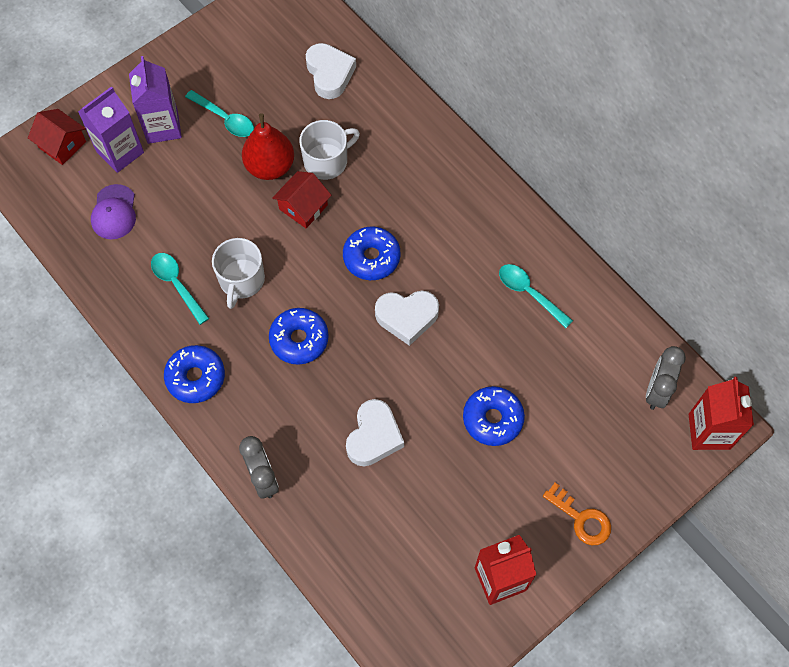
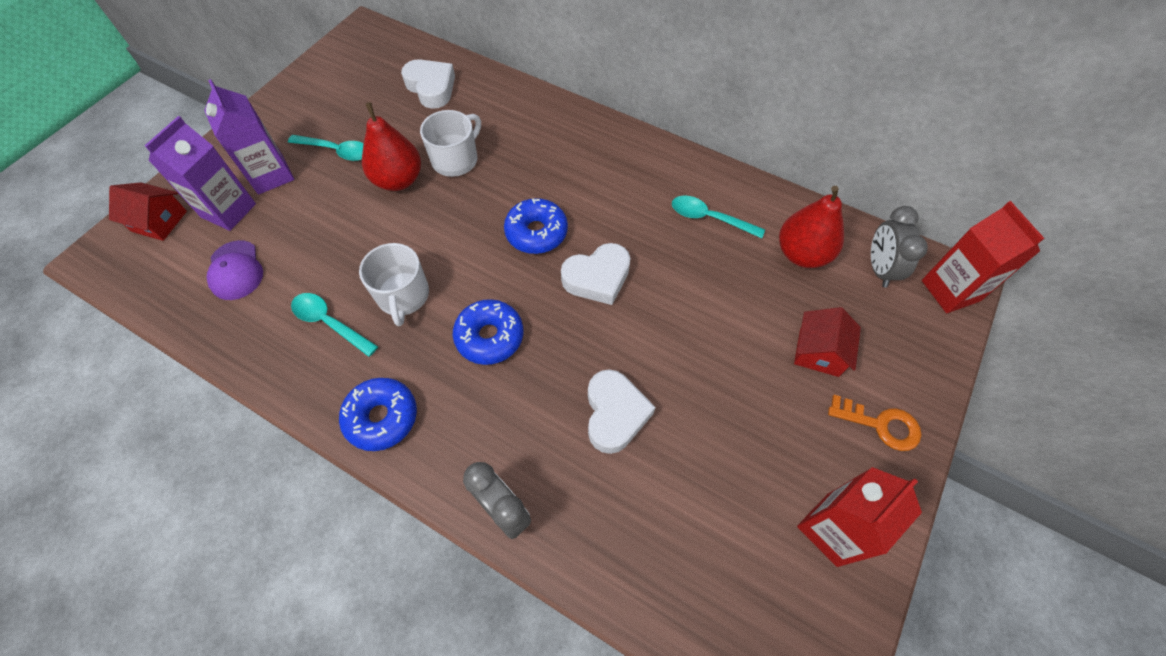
camera: 20 degrees left, 5 degrees down
red house [272,171,332,228] -> red house moved to [794,307,861,377]
blue donut [463,386,525,446] -> none
none -> red pear [779,186,844,268]

